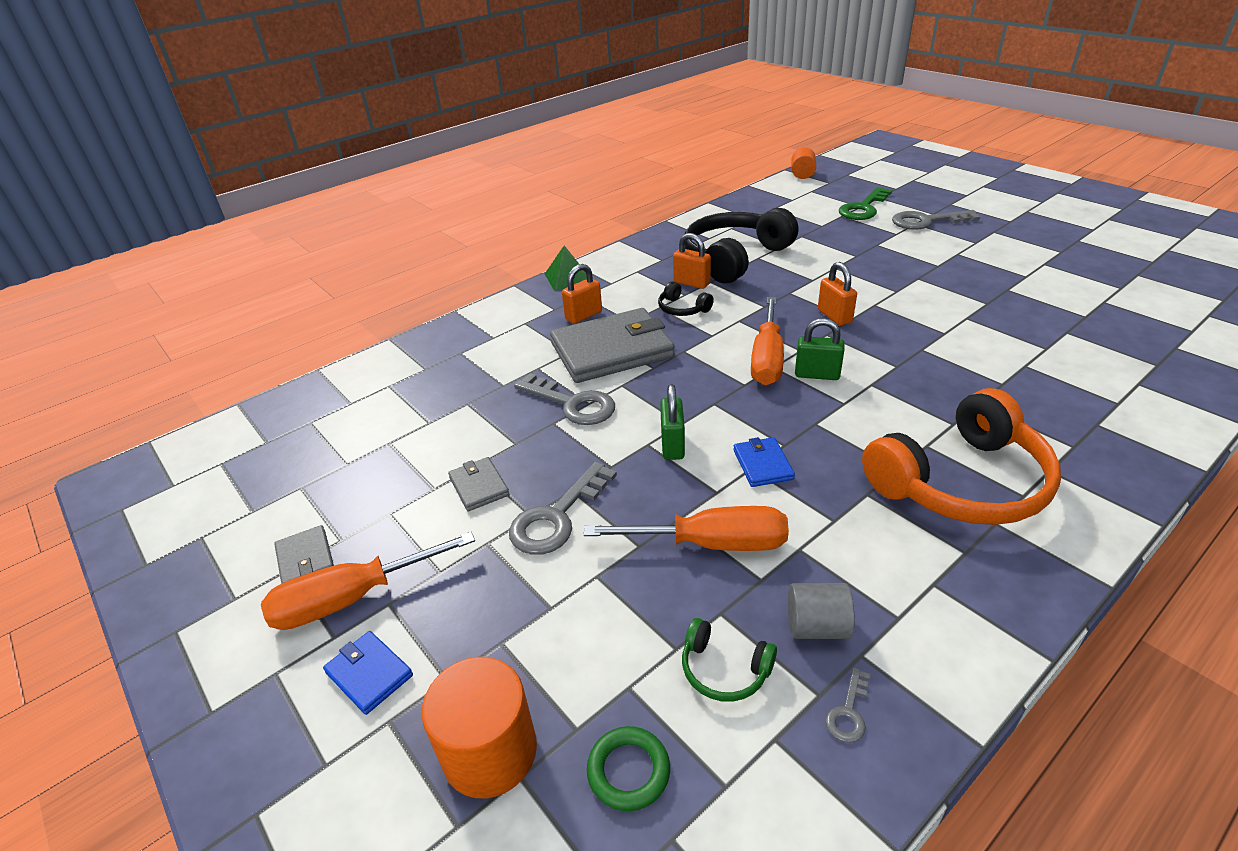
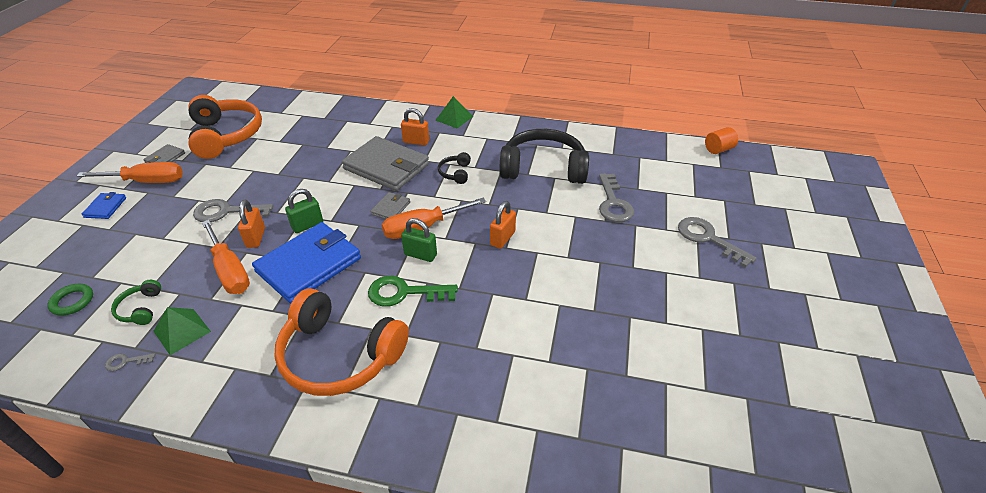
camera: 50 degrees right, 5 degrees up
orange screwdriver [261,532,475,630] -> orange screwdriver turned 150 degrees clockwise [77,162,183,183]
orange cylinder [422,657,537,798] -> none
grey wallet [448,457,509,511] -> grey wallet moved to [371,192,410,219]
grey key [514,373,615,425] -> grey key moved to [599,173,634,222]
orange padlock [673,233,711,289] -> orange padlock moved to [238,200,265,248]
blue wallet [733,437,795,487] -> blue wallet [252,222,361,304], size x2.24
grey cylinder [788,583,854,639] -> green pyramid [154,307,211,355]
green padlock [795,318,845,380] -> green padlock turned 45 degrees counterclockwise [401,218,437,262]
green key [839,187,892,220] -> green key moved to [368,276,458,307]
none -> orange headphones [188,95,262,159]

